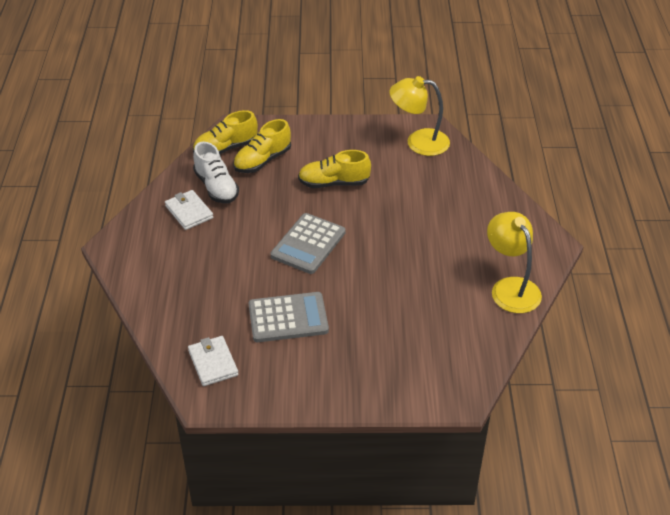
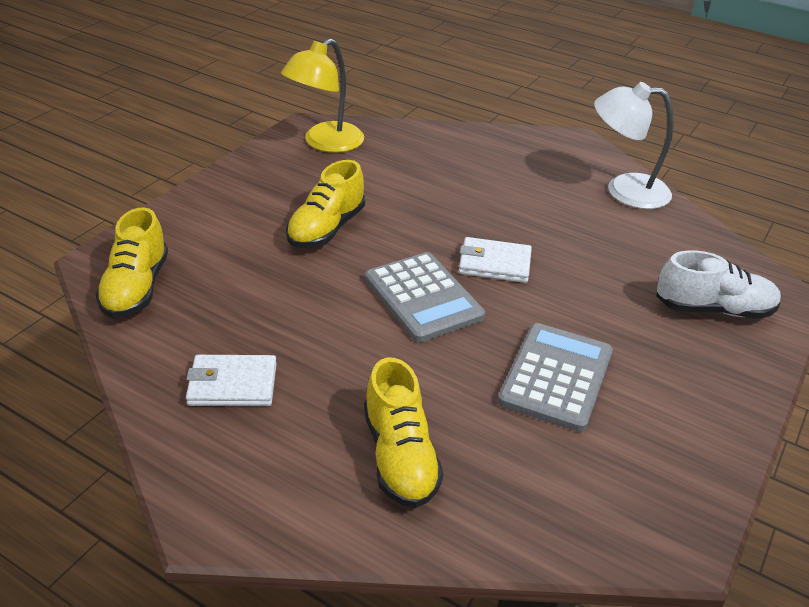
camera: 60 degrees left, 5 degrees down
white wallet [188,336,239,386] -> white wallet moved to [459,237,532,283]
white shoe [193,142,239,204] -> white shoe moved to [656,251,781,319]
yellow shoe [233,119,291,173] -> yellow shoe moved to [364,357,443,508]
yellow lamp [487,212,542,313] -> white lamp [594,82,674,209]

